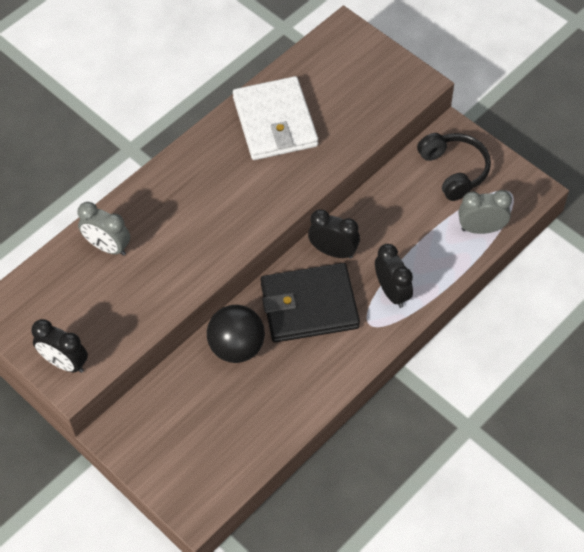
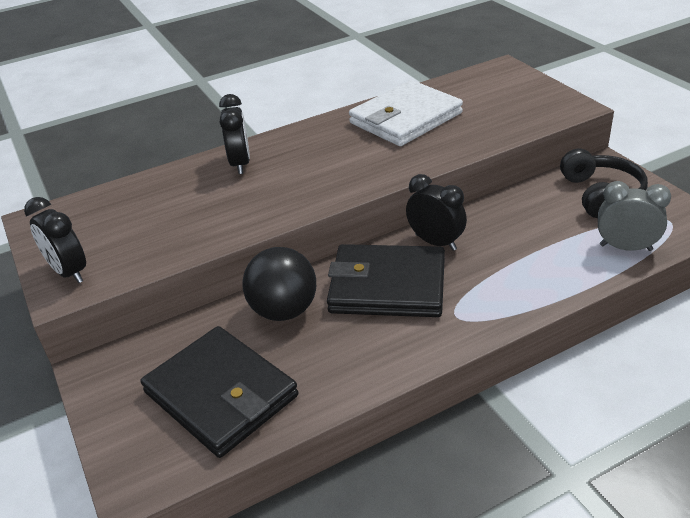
camera: 20 degrees right, 20 degrees down
grey clock [78,202,130,256] -> none
white wallet [233,76,318,160] -> white wallet turned 45 degrees clockwise [349,80,463,146]
black clock [375,244,413,308] -> black clock moved to [219,94,250,174]
none -> black wallet [141,326,298,458]

